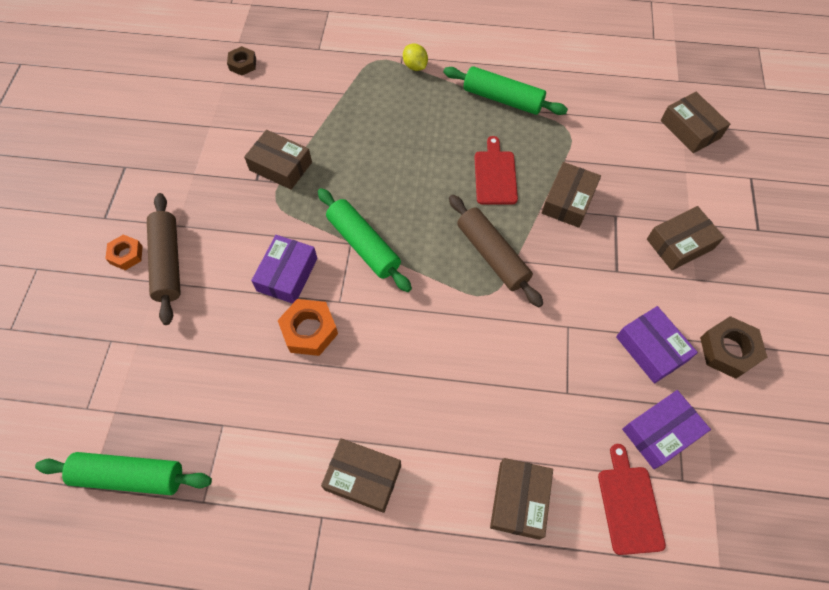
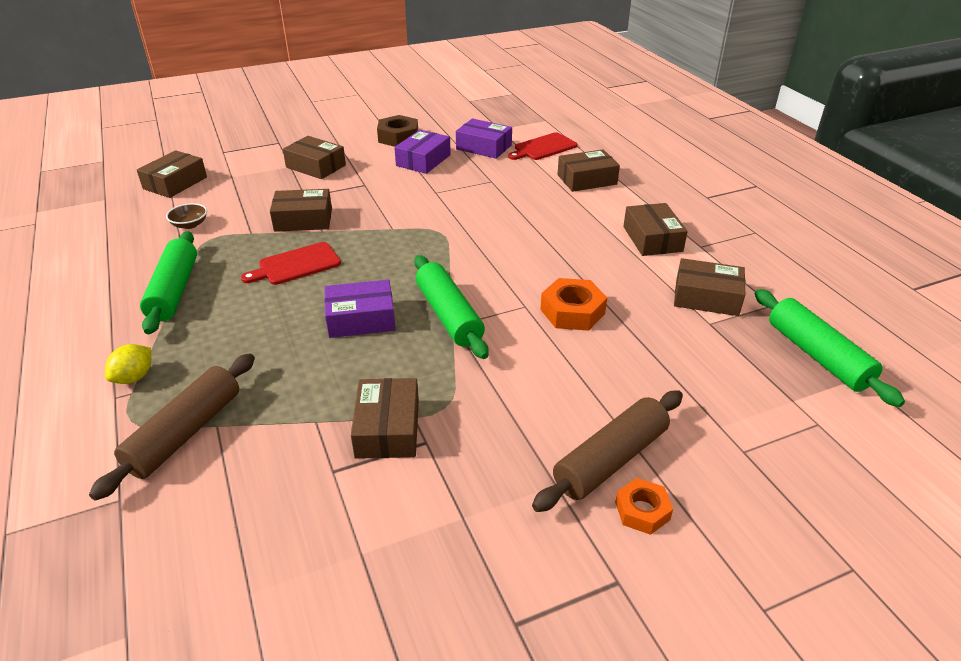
camera: 120 degrees left, 25 degrees down
brown nut [227,46,256,75] -> none
purple box [251,235,318,304] -> purple box moved to [324,280,396,338]
green rolling pin [318,188,412,292] -> green rolling pin turned 45 degrees counterclockwise [414,255,489,359]
brown rolling pin [449,195,543,307] -> brown rolling pin moved to [89,353,255,501]
none -> brown bowl [166,203,207,229]
none -> brown box [674,258,745,316]

